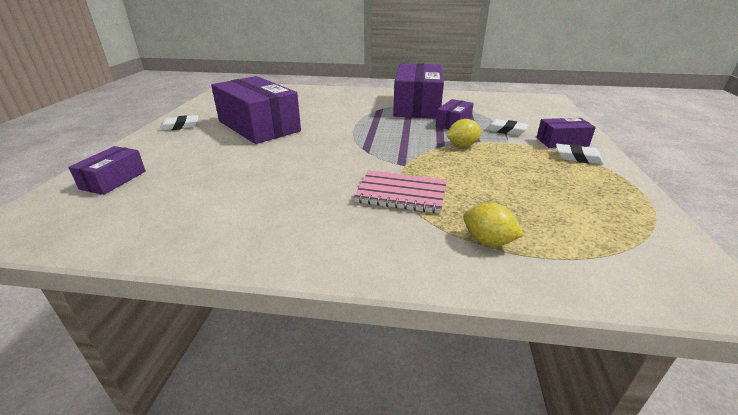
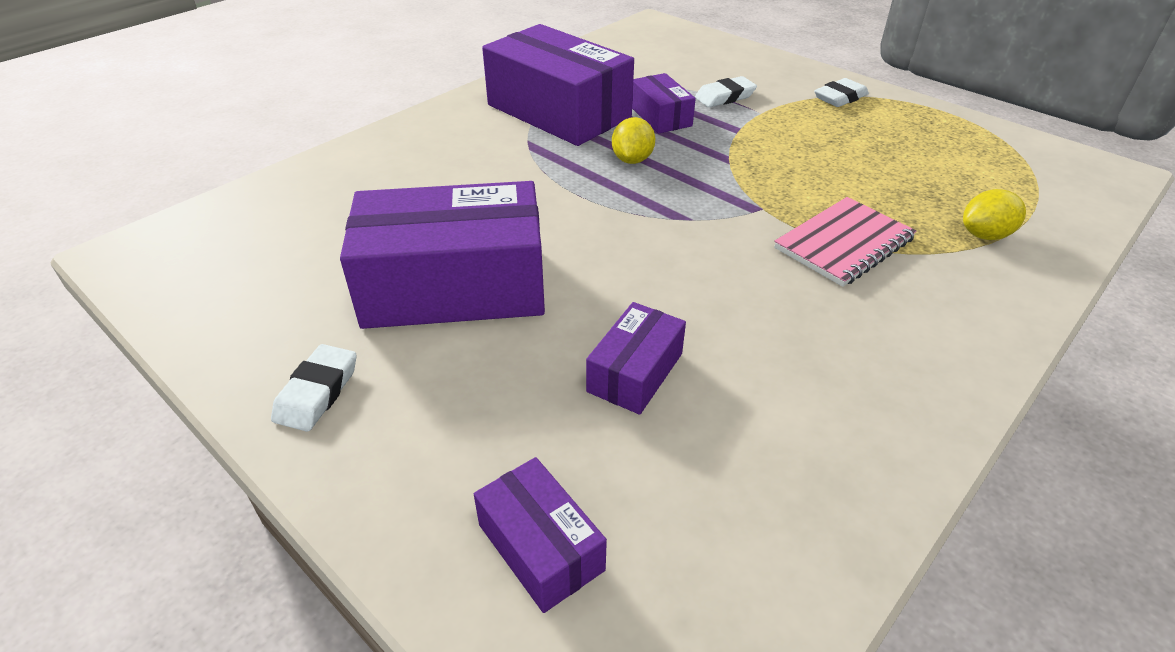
camera: 55 degrees left, 10 degrees up
yellow lemon [447,119,481,147] -> yellow lemon moved to [612,117,655,164]
purple box [536,118,596,148] -> purple box moved to [586,302,686,415]

